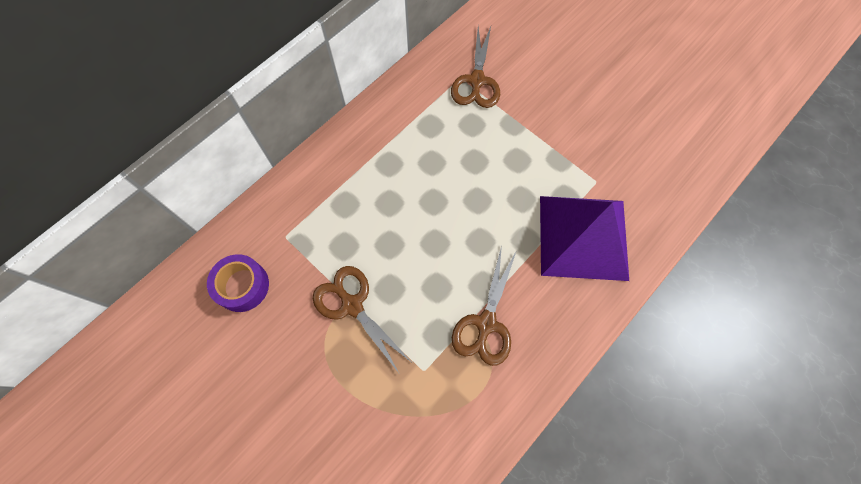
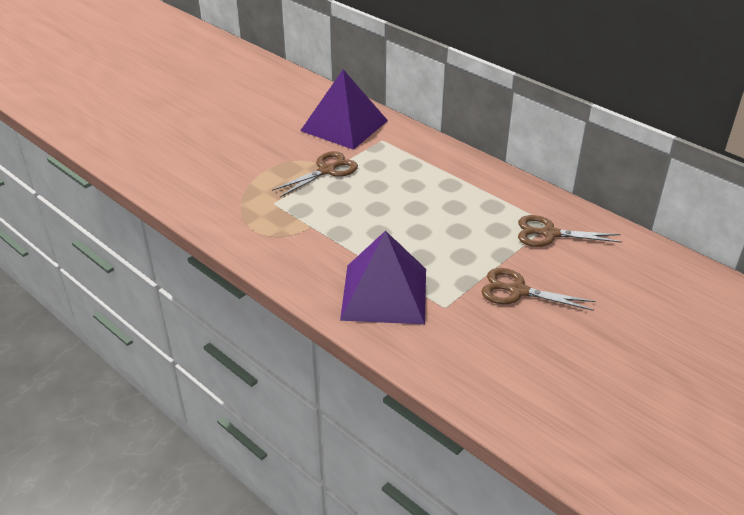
camera: 90 degrees right, 30 degrees down
purple tape [207,254,269,312] -> purple pyramid [300,69,388,150]
brown scissors [452,246,517,366] -> brown scissors moved to [482,268,596,311]

